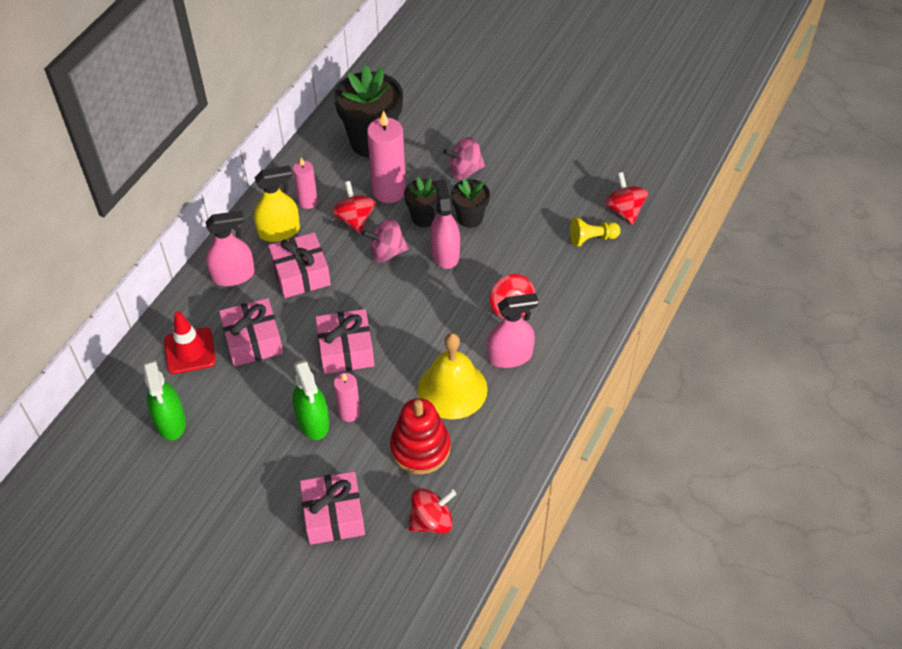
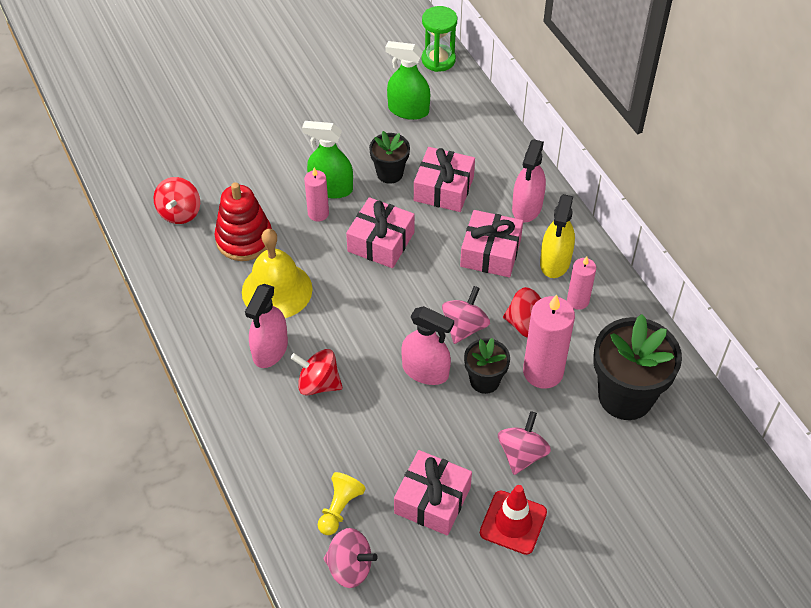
camera: 125 degrees right, 0 degrees up
red traffic cone [164,311,216,374] -> red traffic cone moved to [480,485,547,555]
pink gift [300,471,365,545] -> pink gift moved to [394,450,472,536]
black flower pot [451,178,490,228] -> black flower pot moved to [369,131,410,184]
red spinning top [605,172,648,225] -> pink spinning top [324,528,378,588]
none -> green hourglass [422,6,457,72]

